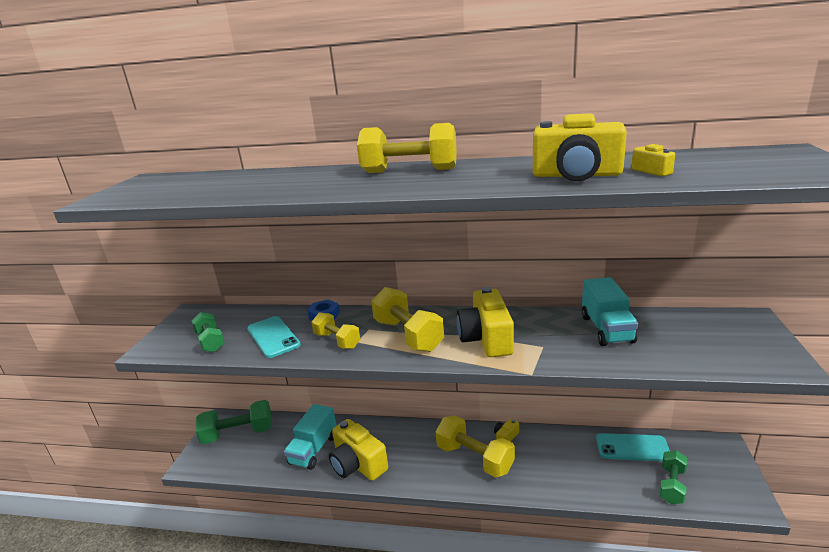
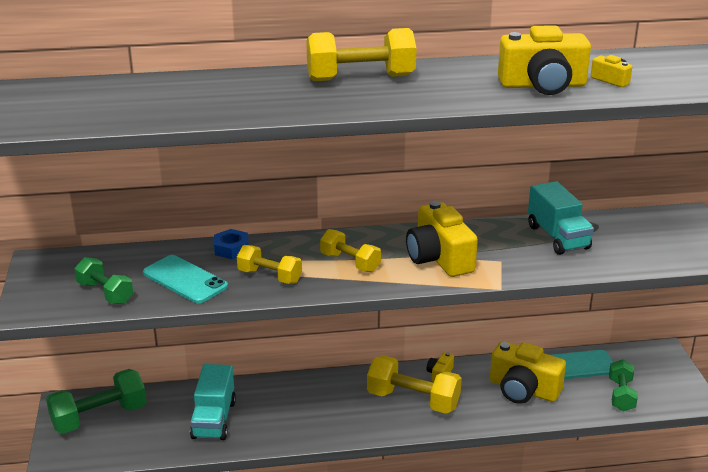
camera: 20 degrees left, 5 degrees up
yellow camera [329,419,388,481] -> yellow camera moved to [490,341,566,404]
yellow dumbbell [371,287,444,352] -> yellow dumbbell [320,229,381,272], size x0.63

